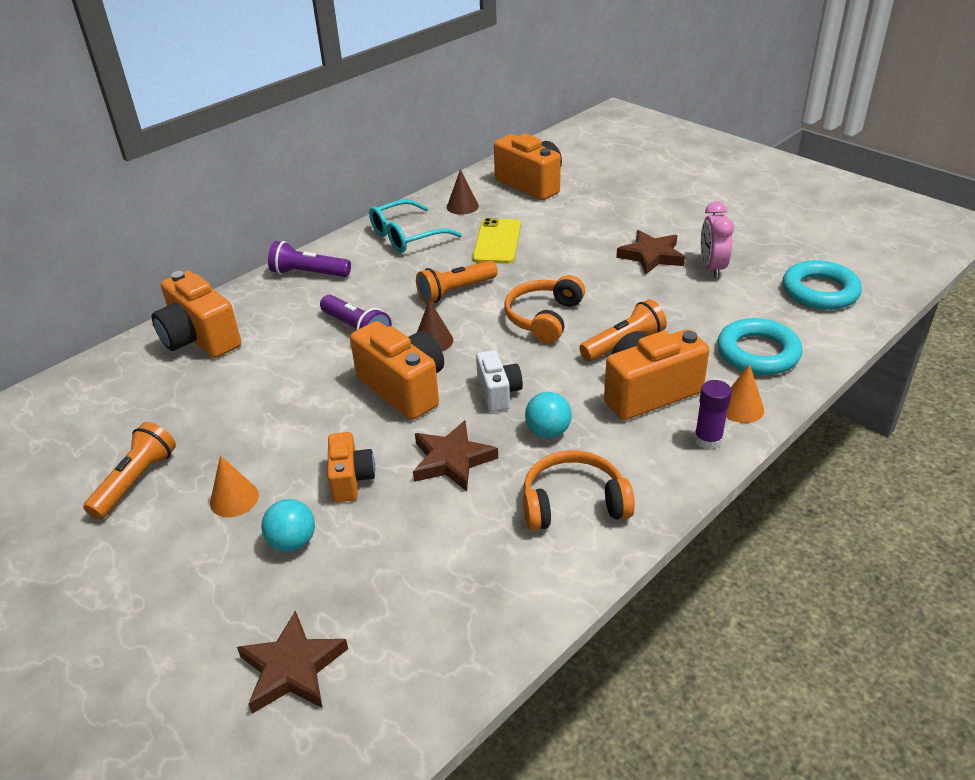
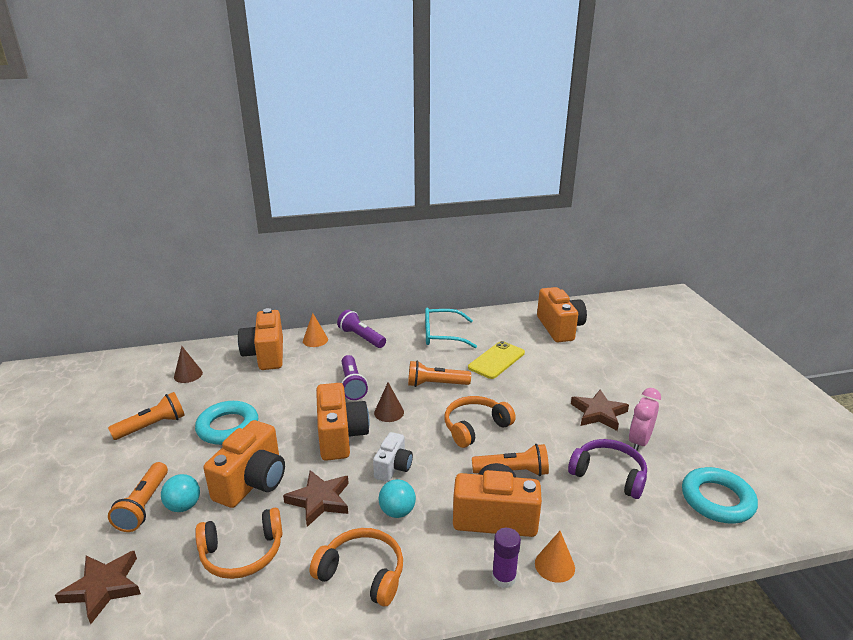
camera: 30 degrees right, 10 degrees down
orange cone [210,455,259,517] -> orange cone moved to [303,313,328,347]
orange camera [328,432,375,502] -> orange camera [203,420,285,508], size x1.70
brown cone [447,169,479,215] -> brown cone moved to [174,346,203,383]
turquoise ring [717,318,802,375] -> turquoise ring moved to [195,401,258,445]
none -> orange flashlight [108,462,168,532]
none -> orange headphones [195,508,283,579]
none -> purple headphones [568,439,647,499]

